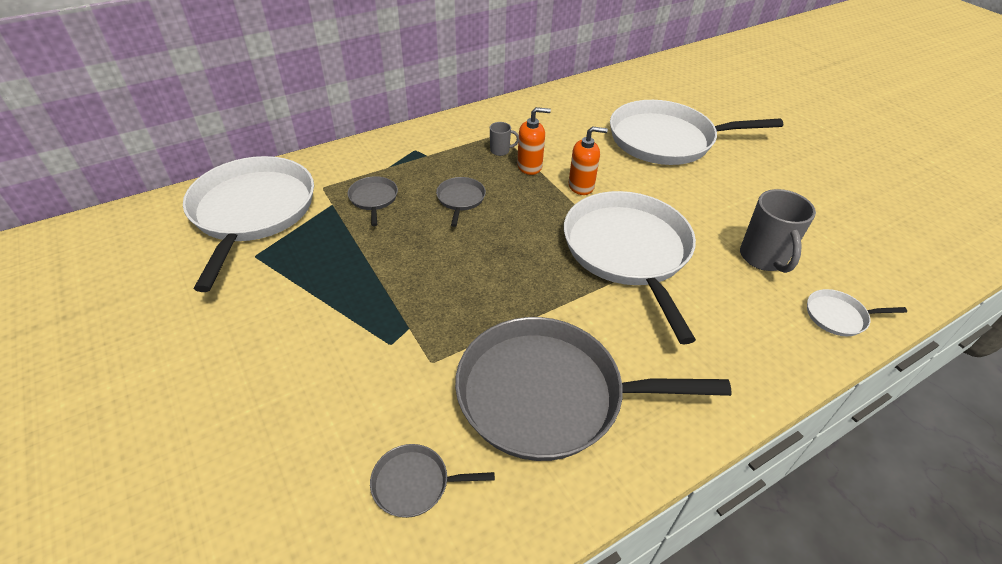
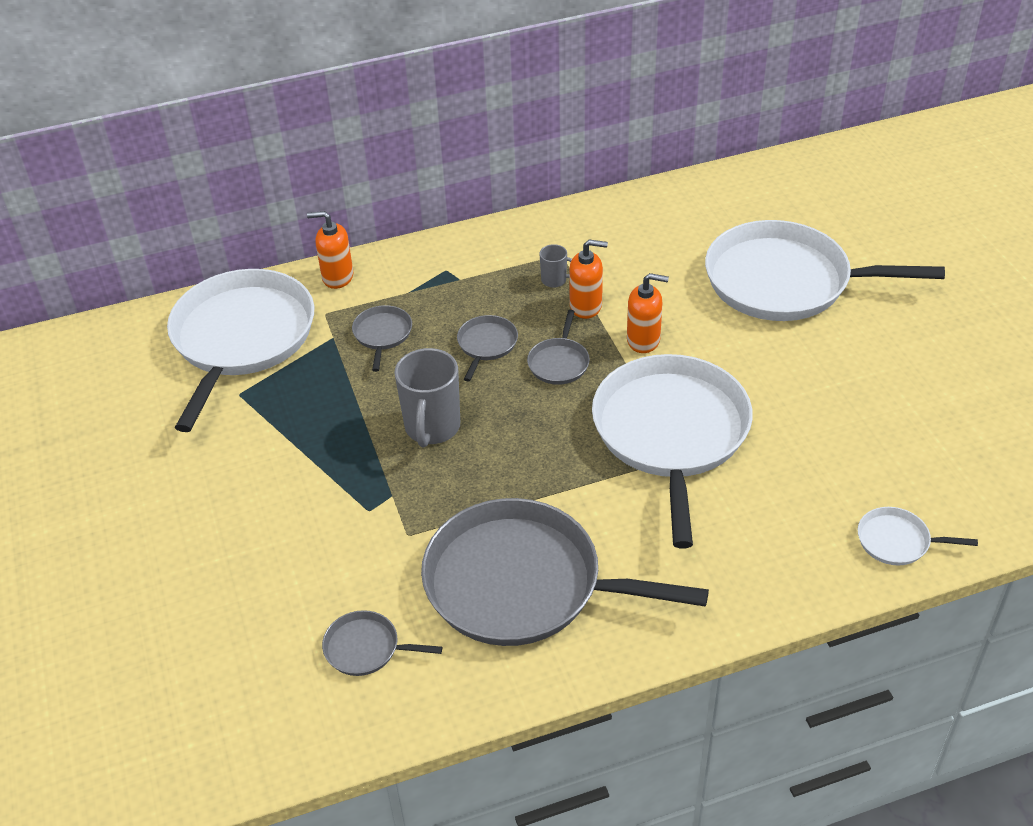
camera: 15 degrees right, 0 degrees up
grey mug [740,189,816,273] -> grey mug moved to [394,348,460,447]
none -> orange soap dispenser [307,211,353,289]
none -> grey pan [527,310,590,385]

